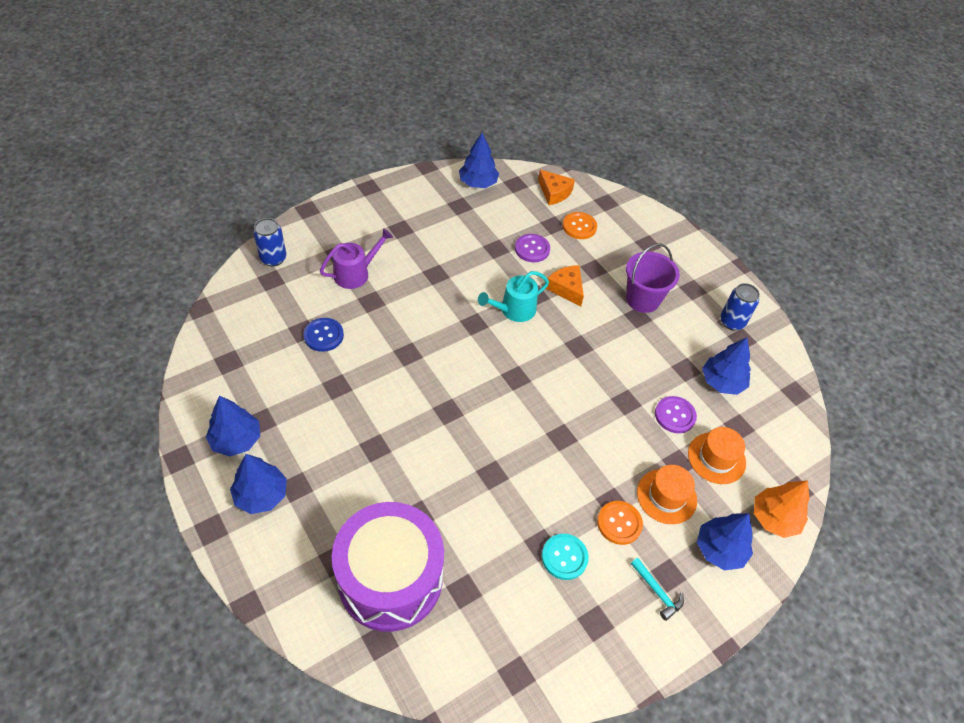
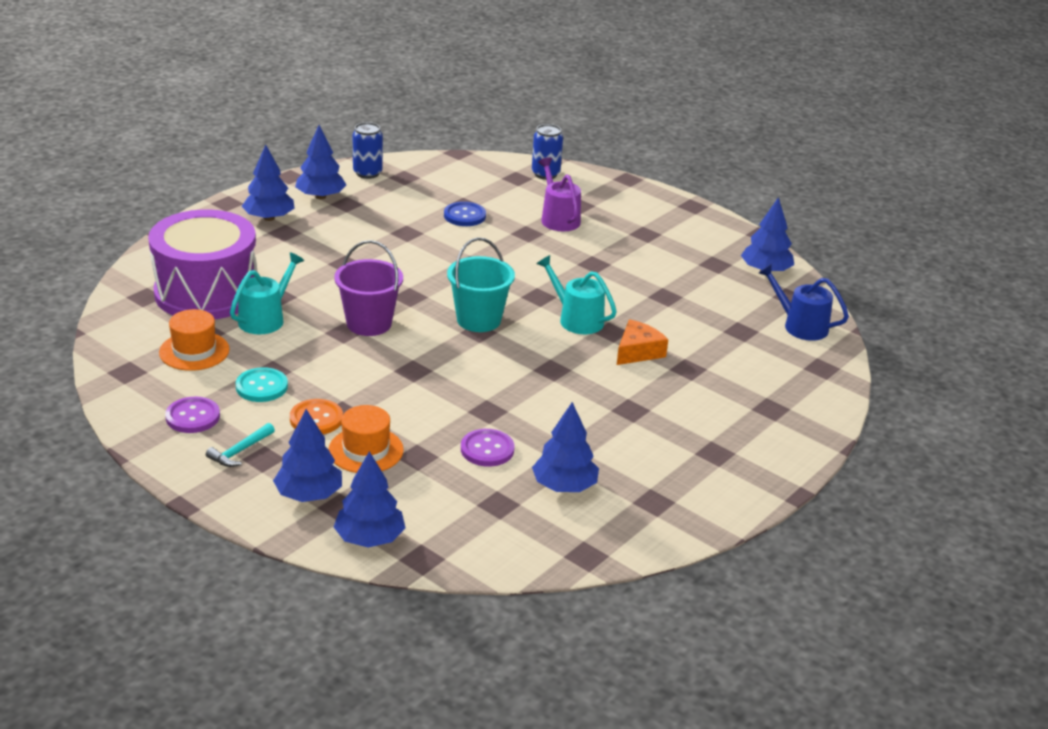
camera: 75 degrees right, 20 degrees down
purple watering can [320,228,393,289] -> purple watering can turned 150 degrees counterclockwise [538,157,581,231]
purple button [515,234,550,262] -> purple button moved to [165,397,220,433]
orange cheese [538,170,575,205] -> blue watering can [759,264,849,341]
orange button [563,212,597,239] -> none
purple bucket [626,244,680,313] -> purple bucket moved to [334,240,403,336]
orange hat [688,427,746,484] -> orange hat moved to [159,309,230,371]
blue can [720,283,760,331] -> blue can moved to [353,122,383,179]
orange tree [754,480,810,538] -> blue tree [334,451,406,548]
none -> turquoise watering can [230,252,304,334]
none -> turquoise bucket [447,238,515,332]

